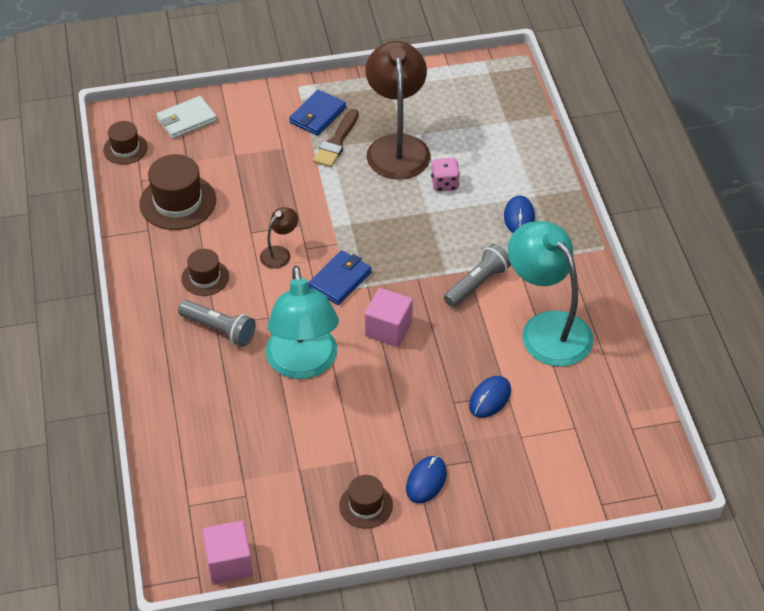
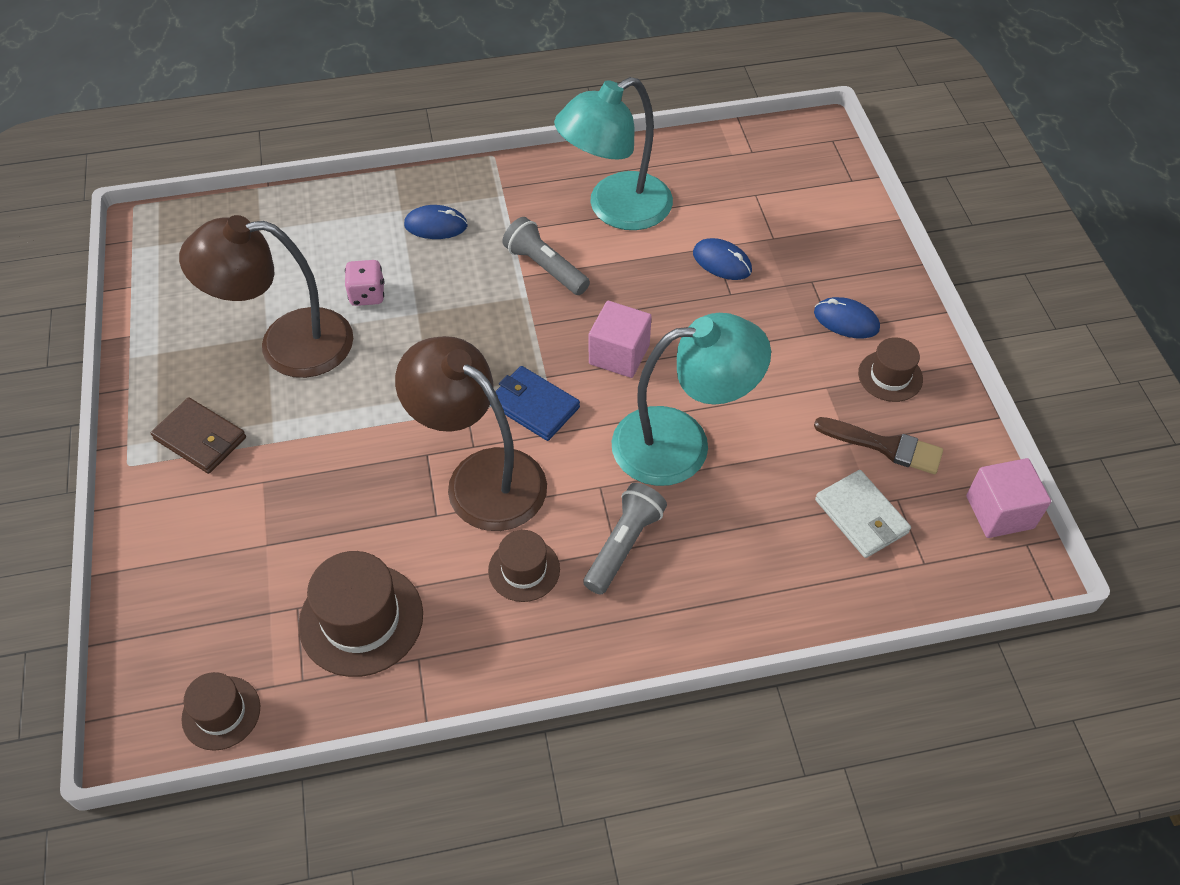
camera: 90 degrees left, 5 degrees up
white wallet [156,96,217,139] -> white wallet moved to [815,470,911,558]
brown lamp [260,207,298,269] -> brown lamp [395,336,547,531], size x2.23
blue wallet [289,90,346,136] -> brown wallet [151,398,246,474]
brown brush [313,109,359,167] -> brown brush moved to [814,417,943,474]

